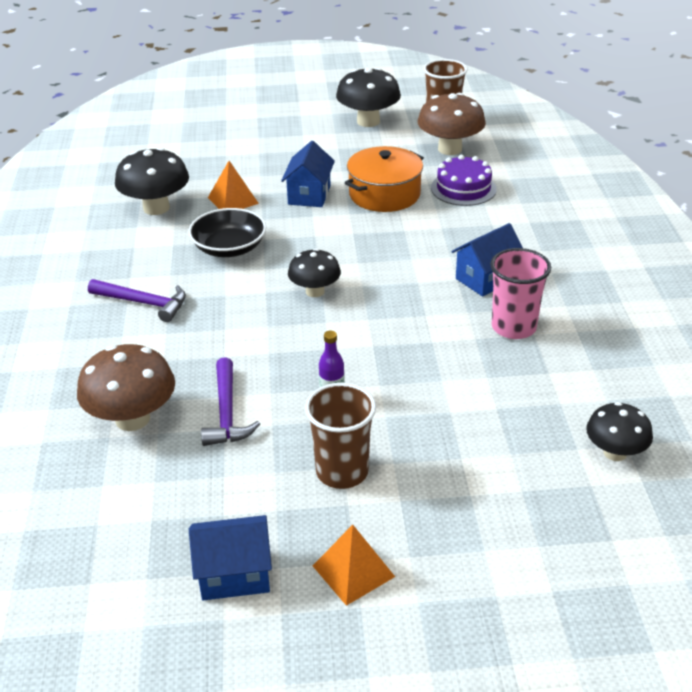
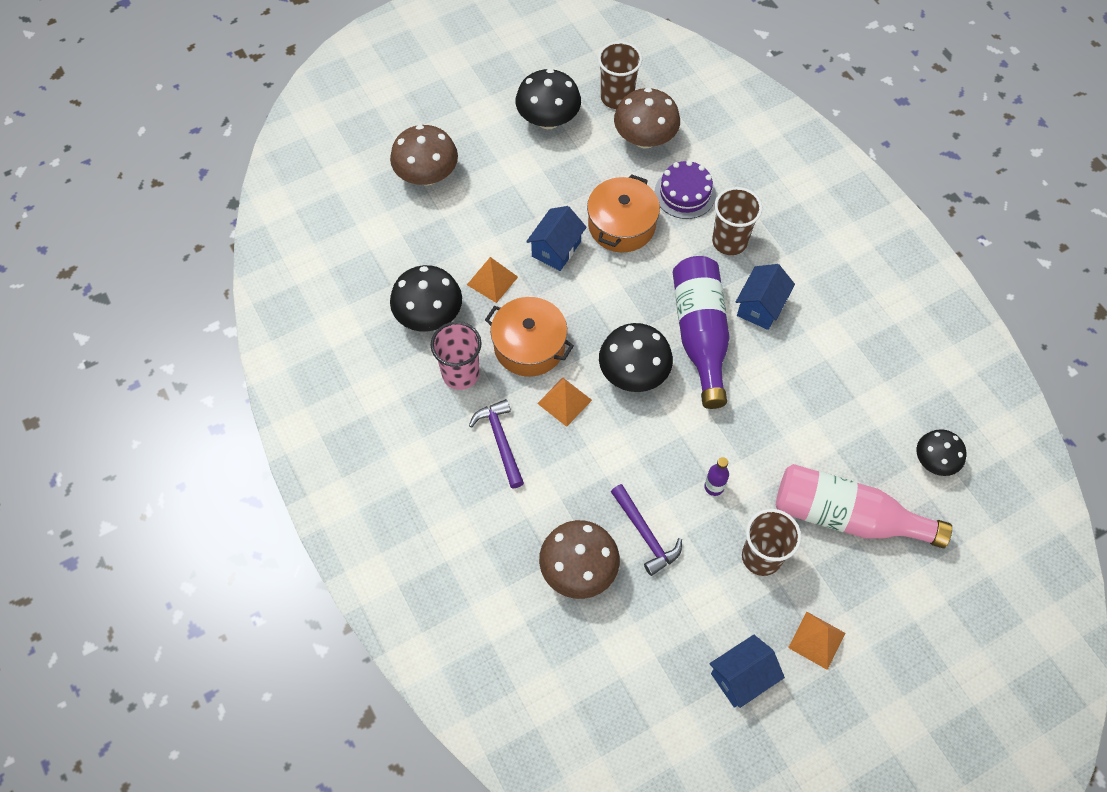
camera: 25 degrees left, 25 degrees up
purple hammer [88,279,186,322] -> purple hammer turned 105 degrees counterclockwise [469,399,524,488]
black bowl [188,208,266,257] -> orange pot [485,297,574,377]
blue house [281,141,335,207] -> blue house turned 45 degrees clockwise [526,206,587,271]
black mushroom [288,248,341,297] -> black mushroom [599,323,673,392], size x1.56
pink cup [490,248,551,339] -> pink cup moved to [431,322,482,390]
none -> brown mushroom [390,125,458,185]
none -> orange pyramid [537,378,592,427]
none -> purple bottle [673,256,730,409]
none -> brown cup [712,187,762,255]
none -> pink bottle [776,464,952,548]

